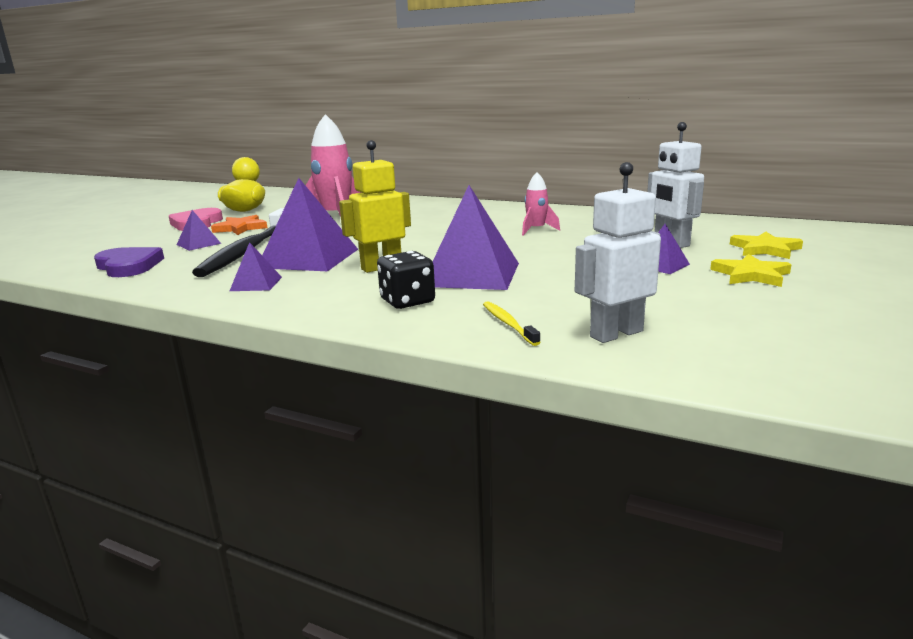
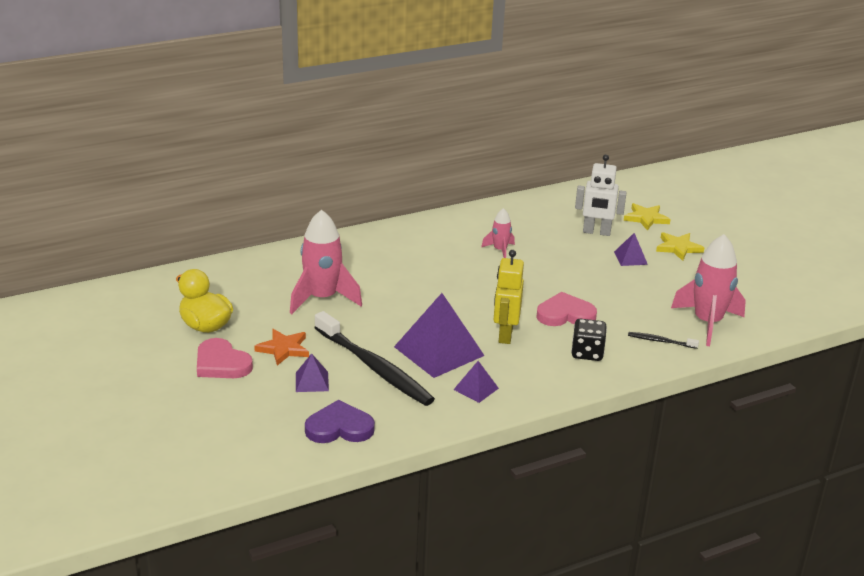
camera: 55 degrees left, 10 degrees up
purple pyramid [433,185,519,290] -> pink heart [536,292,597,326]
yellow toothbrush [483,301,541,346] -> black toothbrush [628,332,699,349]
white robot [575,162,661,343] -> pink rocket [671,234,746,346]

